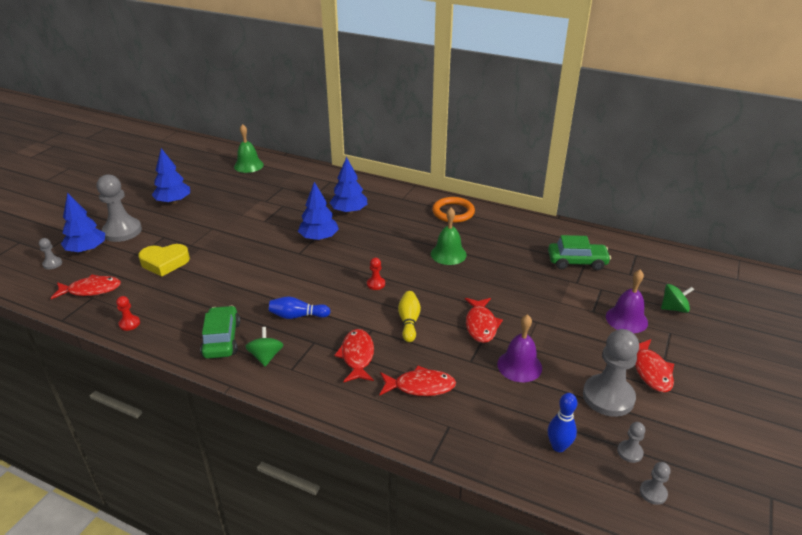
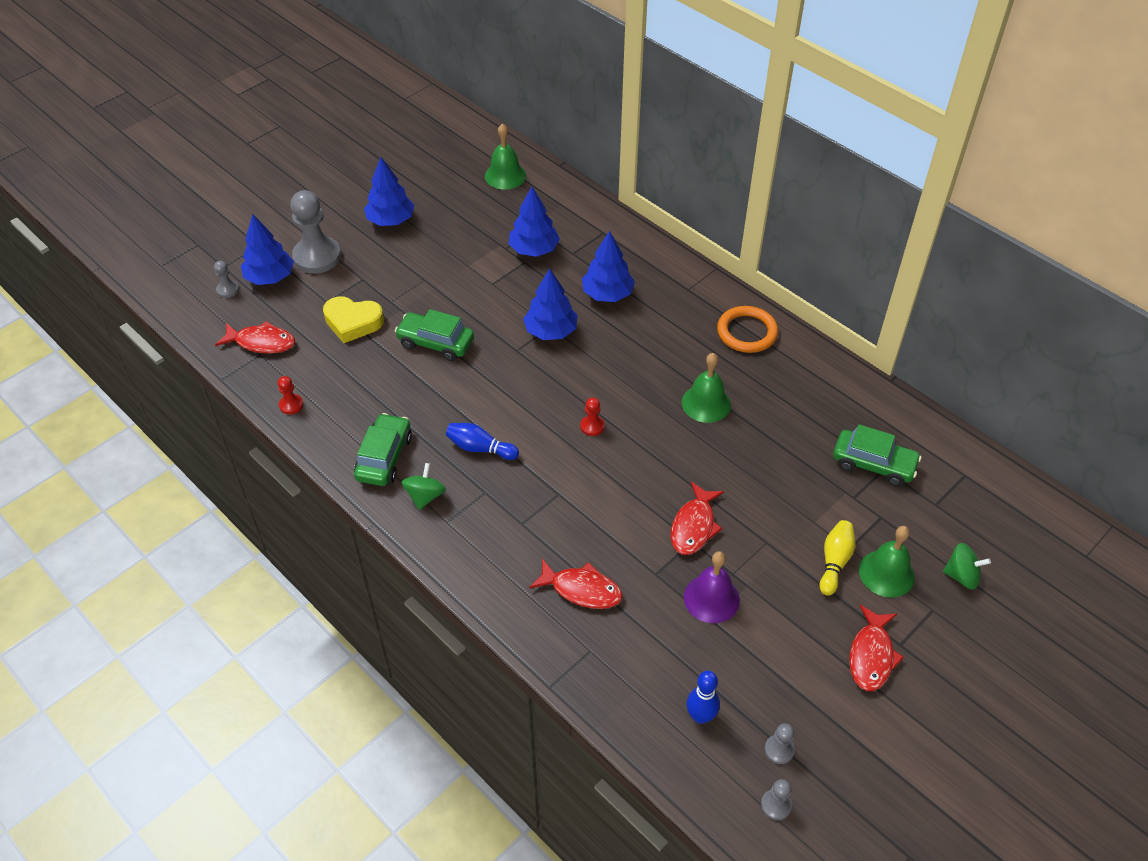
camera: 20 degrees right, 15 degrees up
red fish [334,329,374,382] -> none
yellow bowling pin [398,291,421,342] -> yellow bowling pin moved to [819,520,856,596]
grey pawn [583,329,639,417] -> none
purple bell [606,270,648,333] -> green bell [859,526,915,598]
none -> green car [395,309,474,361]
none -> blue tree [509,187,560,257]

